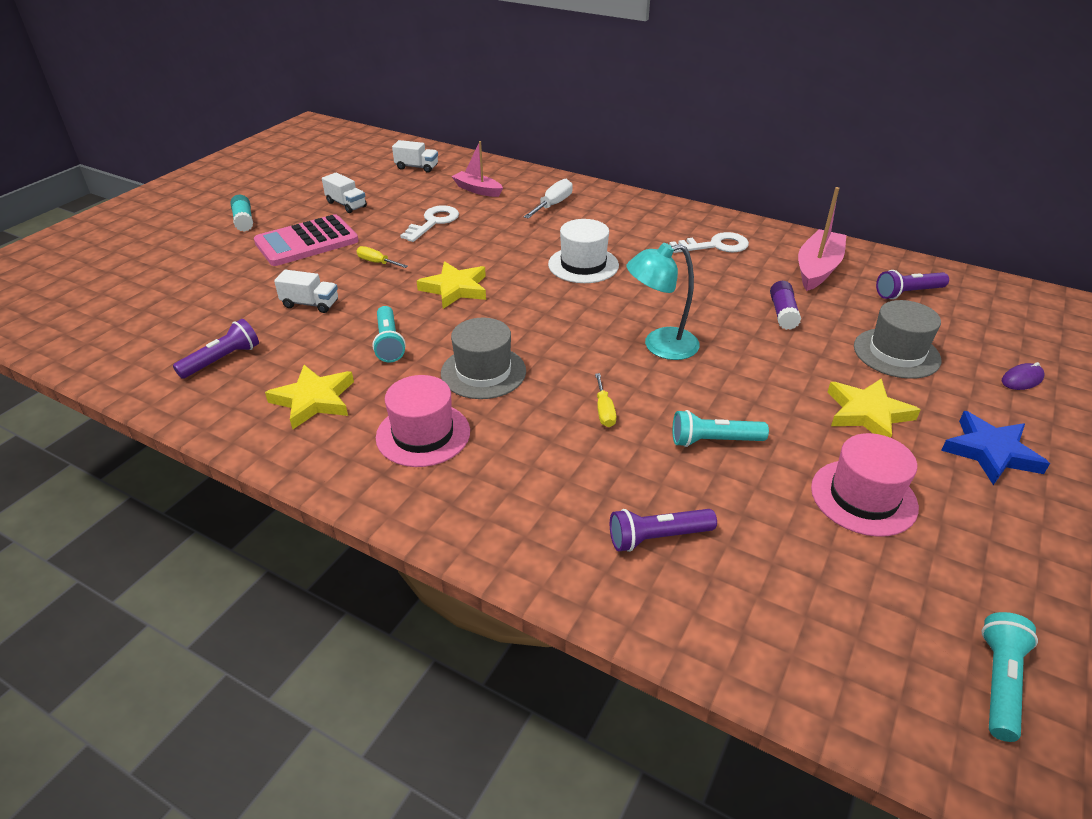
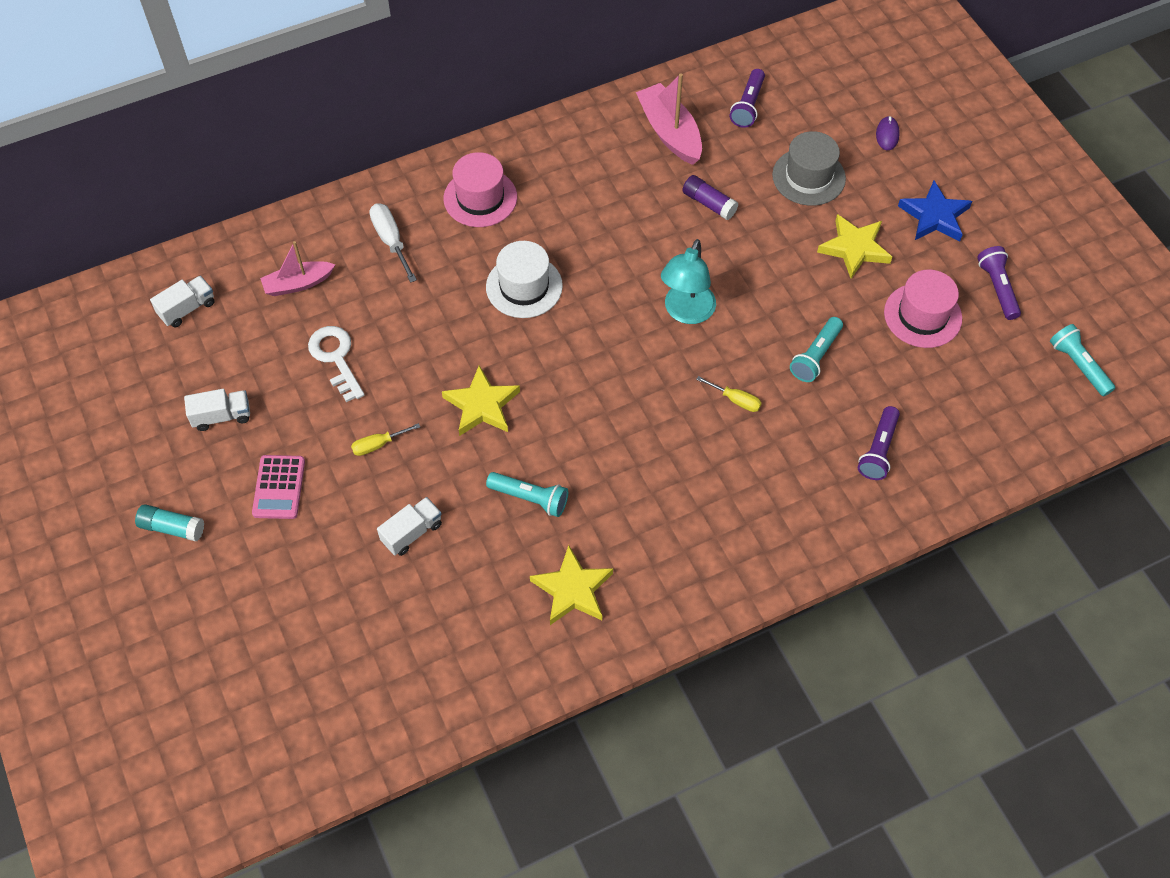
camera: 55 degrees left, 20 degrees up
purple flashlight [173,319,259,379] -> purple flashlight moved to [977,246,1021,320]
pink calculator [254,214,358,266] -> pink calculator [252,455,305,519], size x0.62
pink hat [376,375,470,467] -> pink hat moved to [444,152,517,227]
grey hat [441,318,526,399] -> none
white key [669,232,749,253] -> none

